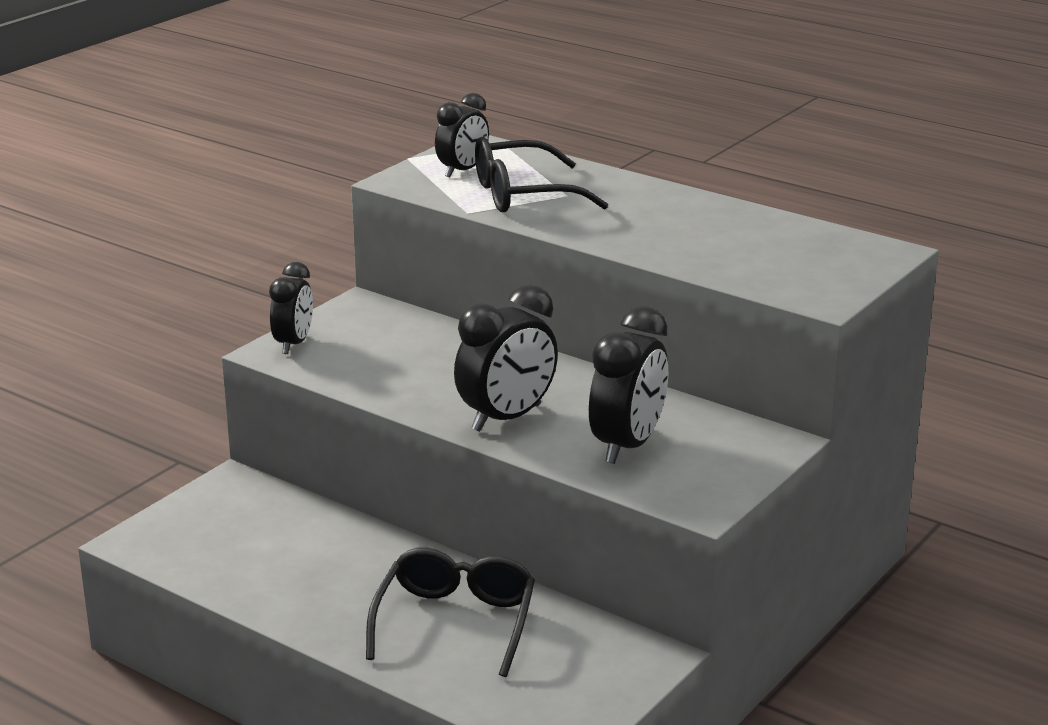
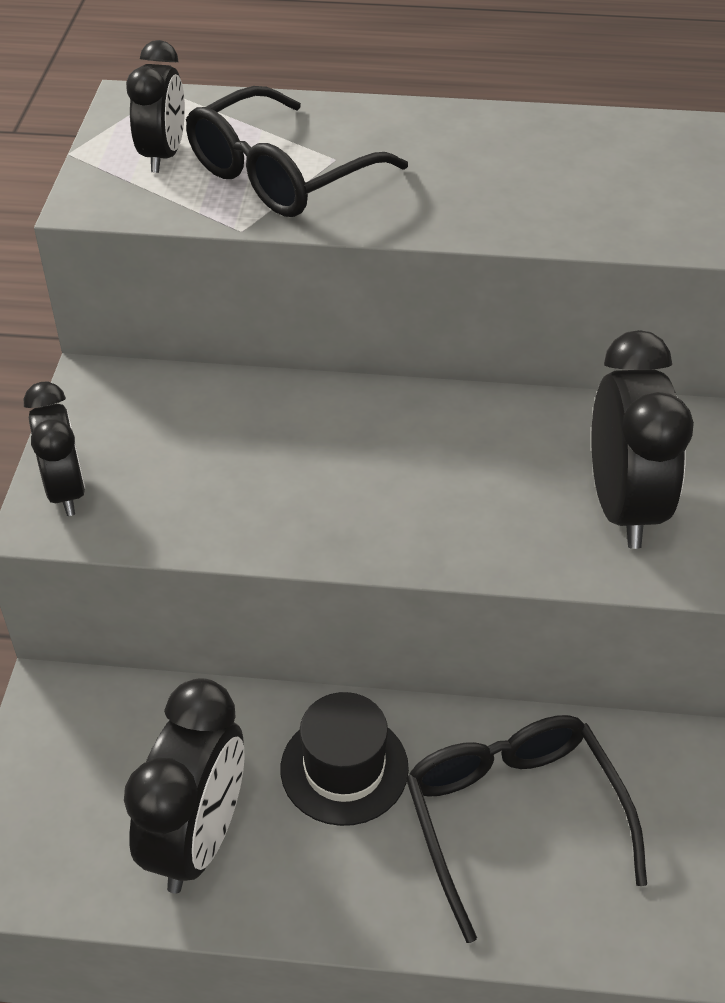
camera: 30 degrees left, 20 degrees up
black clock [454,285,558,432] -> black clock moved to [124,678,245,894]
none -> black hat [281,692,409,826]

